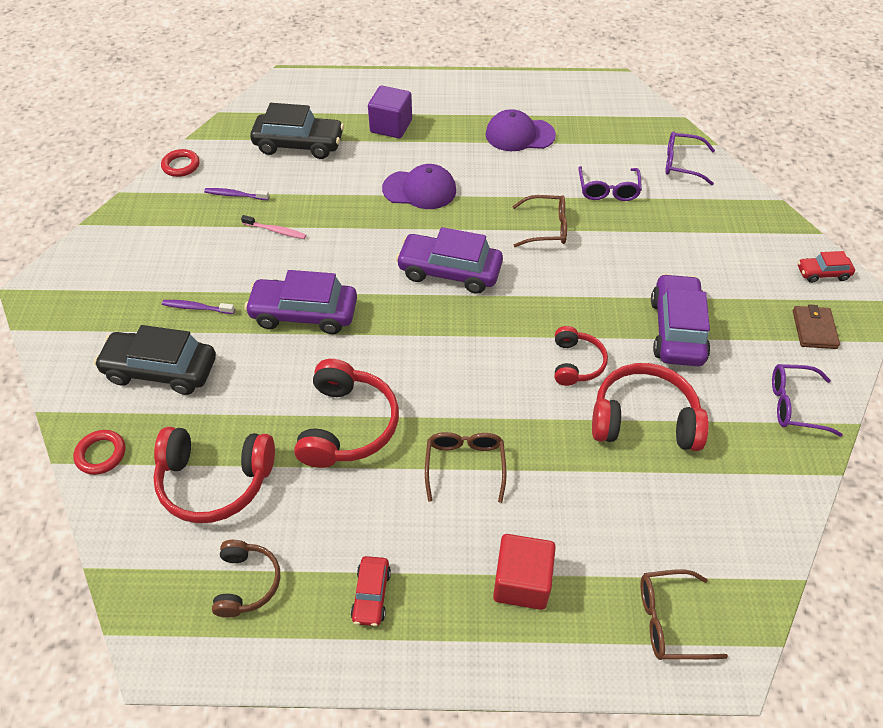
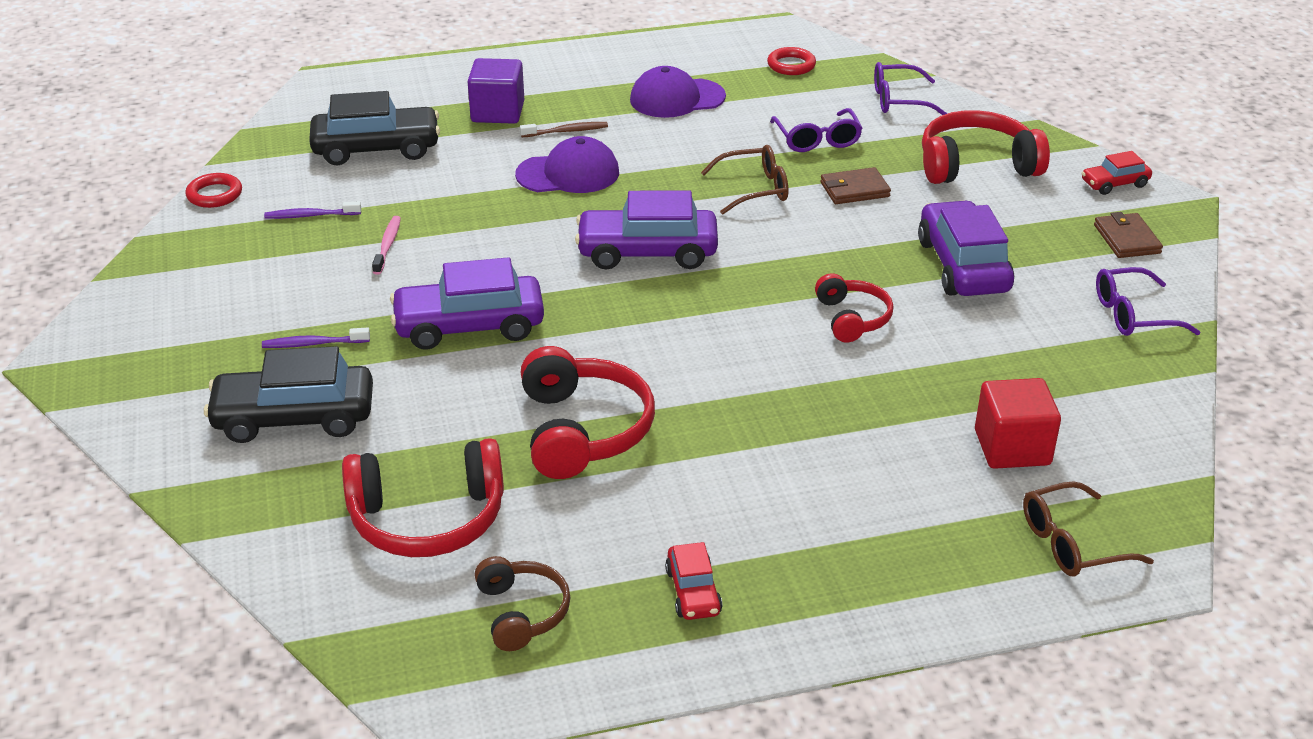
camera: 15 degrees left, 15 degrees down
red ring [73,430,126,475] -> red ring moved to [767,47,816,75]
pink toothbrush [241,215,306,239] -> pink toothbrush turned 90 degrees counterclockwise [372,216,401,275]
brown glasses [425,432,507,503] -> none
red cube [493,534,556,610] -> red cube moved to [975,378,1061,469]
red headphones [592,363,709,451] -> red headphones moved to [922,110,1050,184]
none -> brown toothbrush [520,122,608,137]
none -> brown wallet [820,167,891,204]

